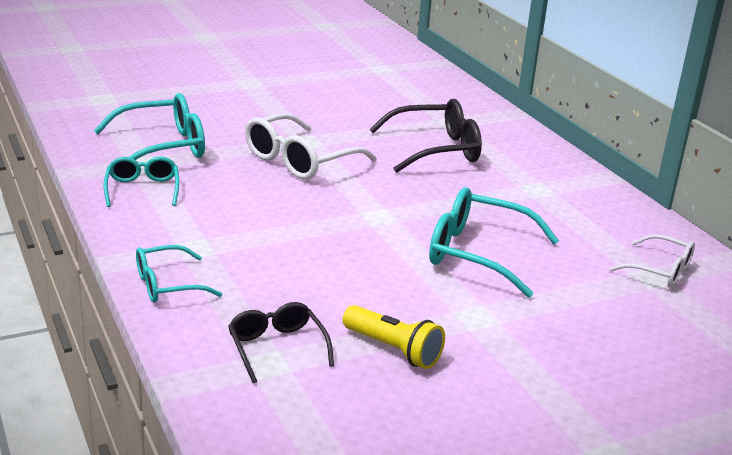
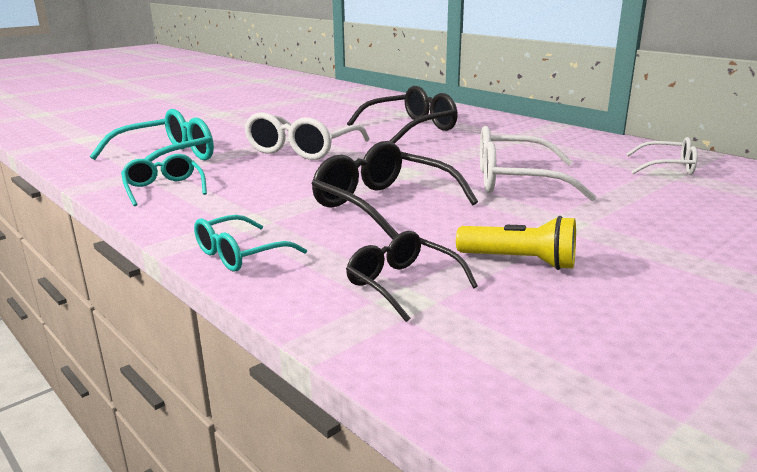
camera: 15 degrees left, 5 degrees down
turquoise glasses [429,187,559,298] -> white glasses [480,126,597,201]
none -> black glasses [311,141,478,240]

